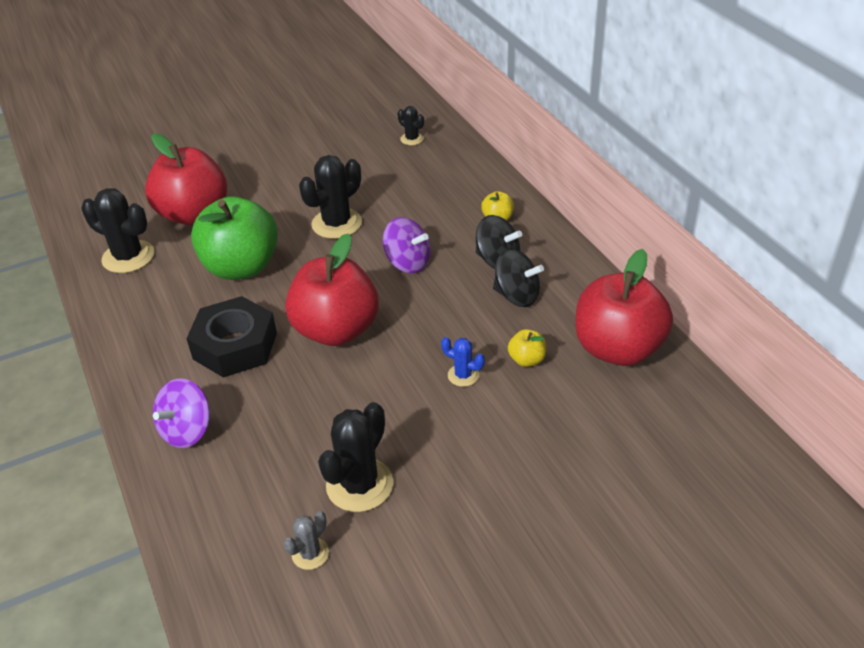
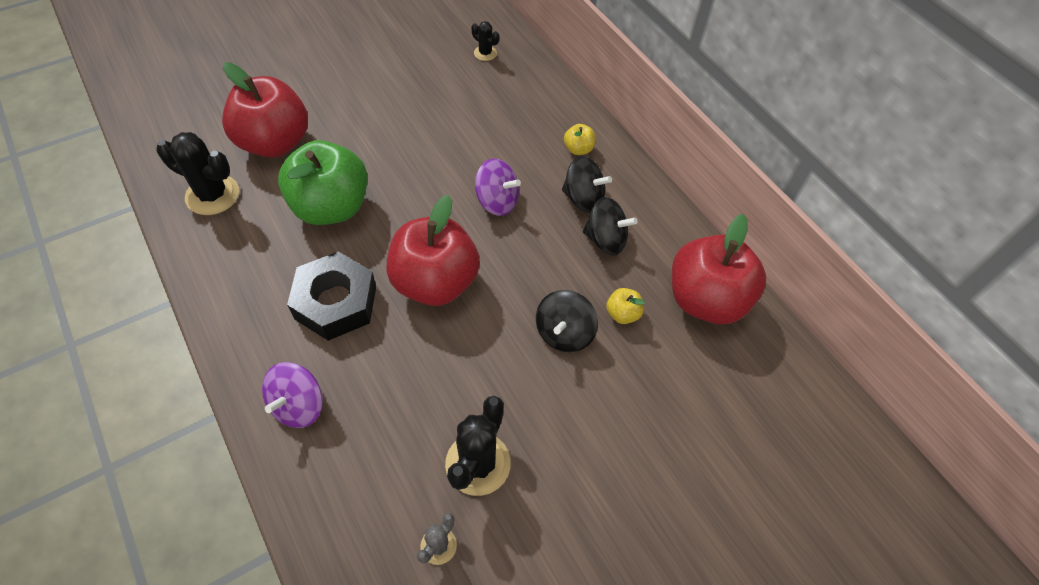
camera: 10 degrees left, 15 degrees up
black cactus [299,155,362,239] -> none
blue cactus [441,337,485,387] -> black spinning top [536,290,598,352]

